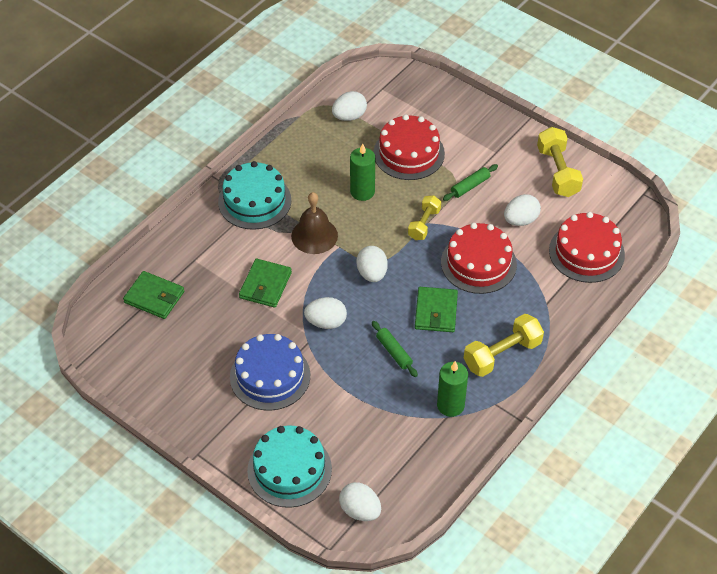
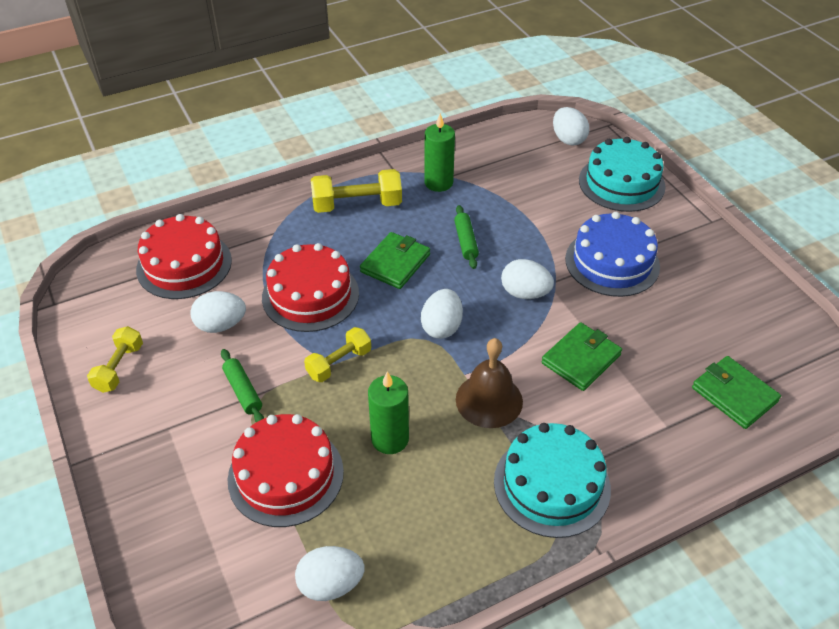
camera: 155 degrees left, 5 degrees down
green rolling pin [443,164,498,201] -> green rolling pin turned 75 degrees clockwise [221,349,264,422]
yellow dumbbell [537,127,583,197] -> yellow dumbbell [87,326,143,393], size x0.64

